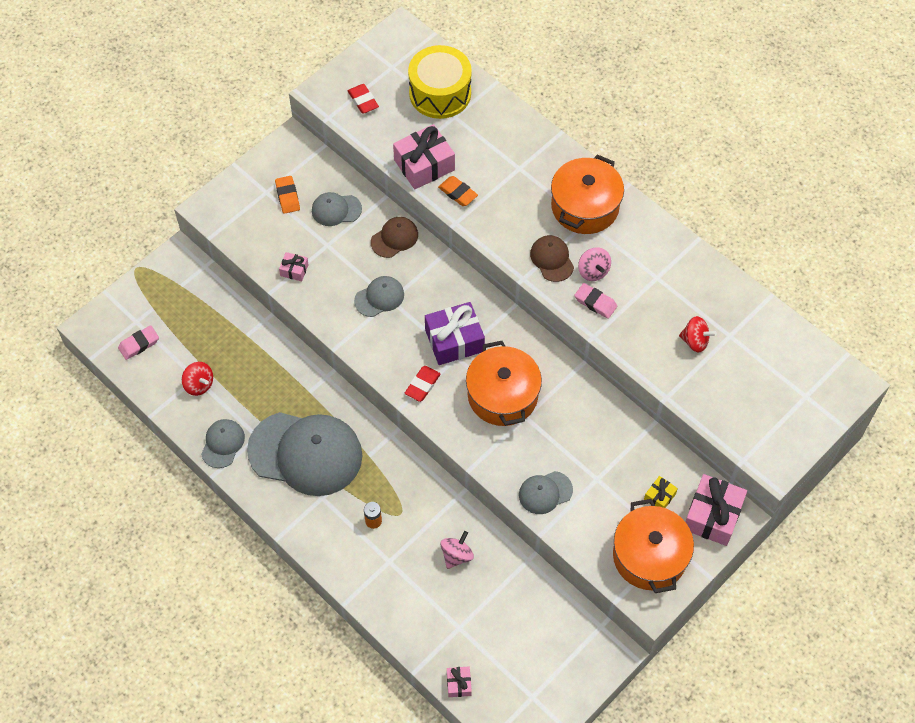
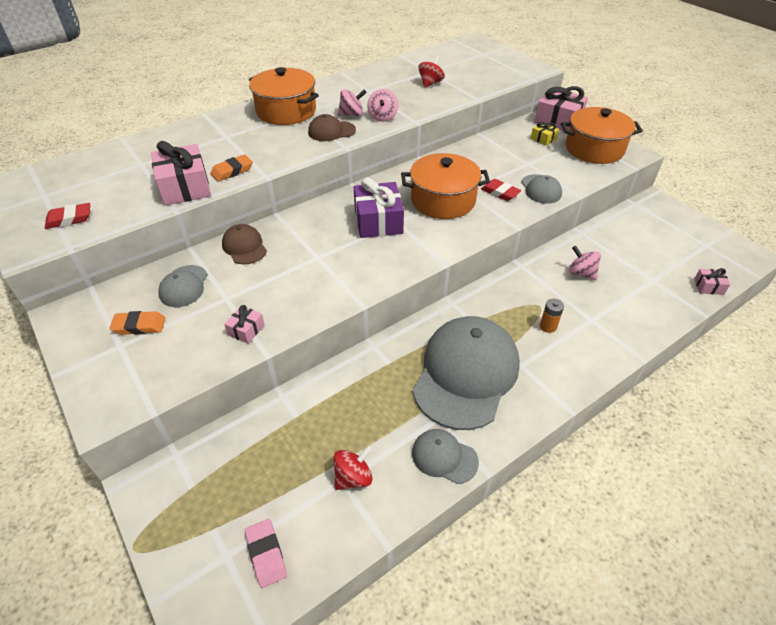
camera: 80 degrees left, 15 degrees down
grey cap [354,276,404,317] -> none
red eraser [405,366,441,402] -> red eraser moved to [481,179,522,201]
yellow drum [408,45,472,119] -> none
pink eraser [574,283,617,319] -> pink spinning top [367,89,398,122]

